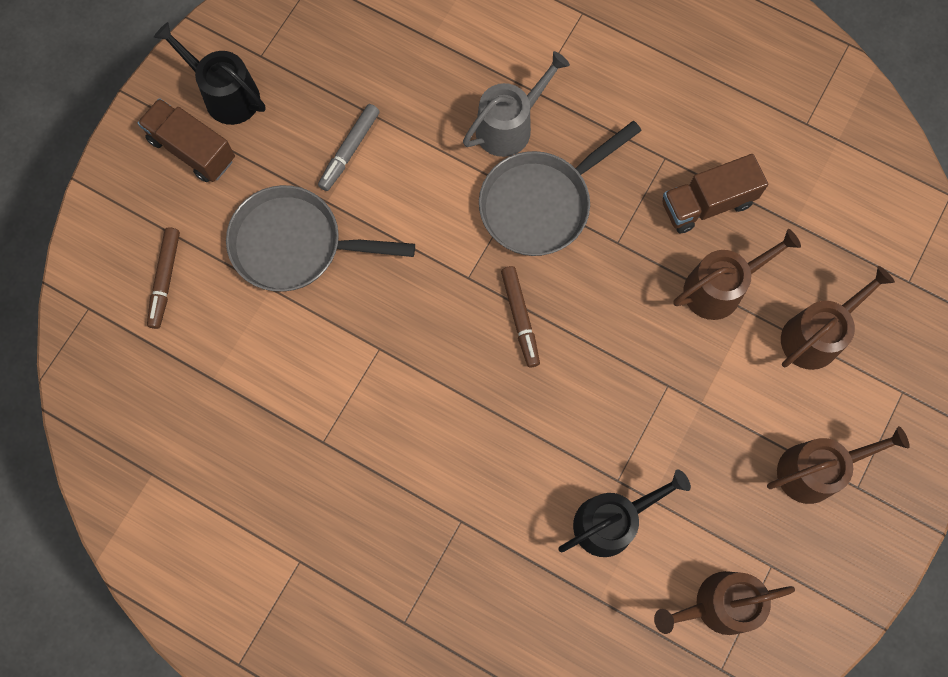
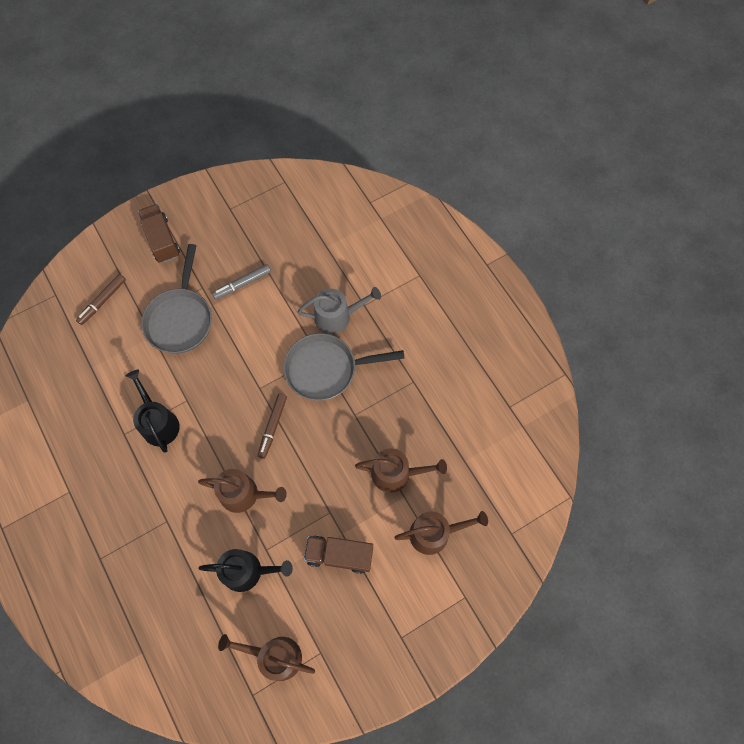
camera: 30 degrees right, 5 degrees down
black watering can [154,22,266,125] -> black watering can moved to [126,370,180,453]
grey pan [226,185,415,291] -> grey pan turned 120 degrees counterclockwise [141,244,212,354]
brown truck [662,154,768,234] -> brown truck moved to [304,536,373,574]
brown watering can [767,426,910,504] -> brown watering can moved to [198,469,287,513]

